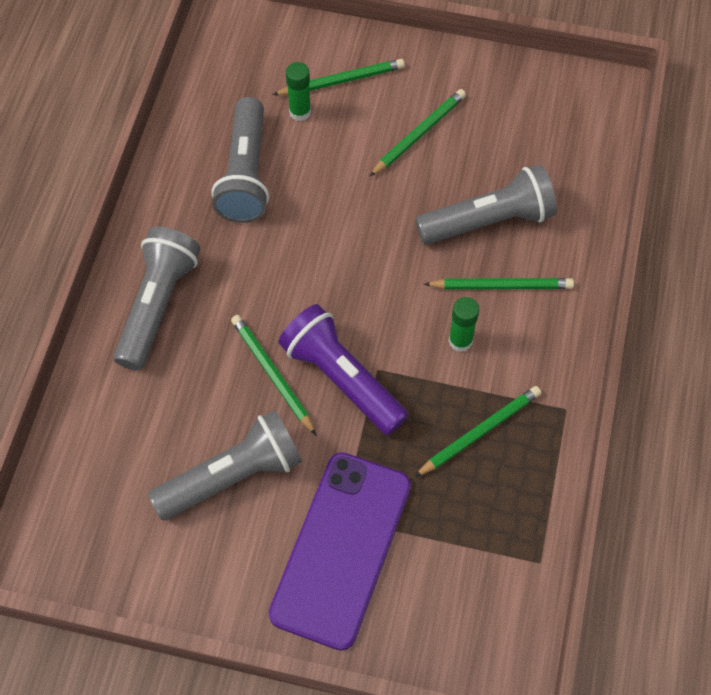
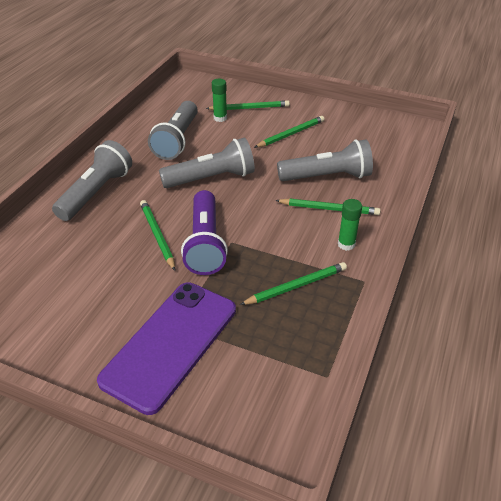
camera: 10 degrees right, 20 degrees down
grey flashlight [148,410,302,520] -> grey flashlight moved to [159,138,255,188]
purple flashlight [278,304,408,435] -> purple flashlight turned 150 degrees counterclockwise [181,190,228,275]
green glue stick [449,297,479,352] -> green glue stick moved to [338,199,362,251]

